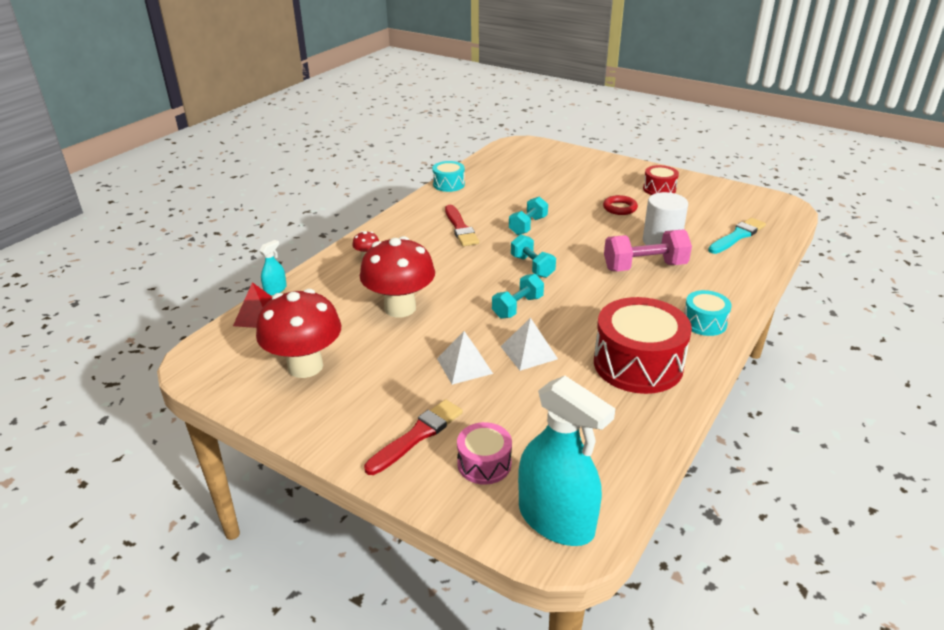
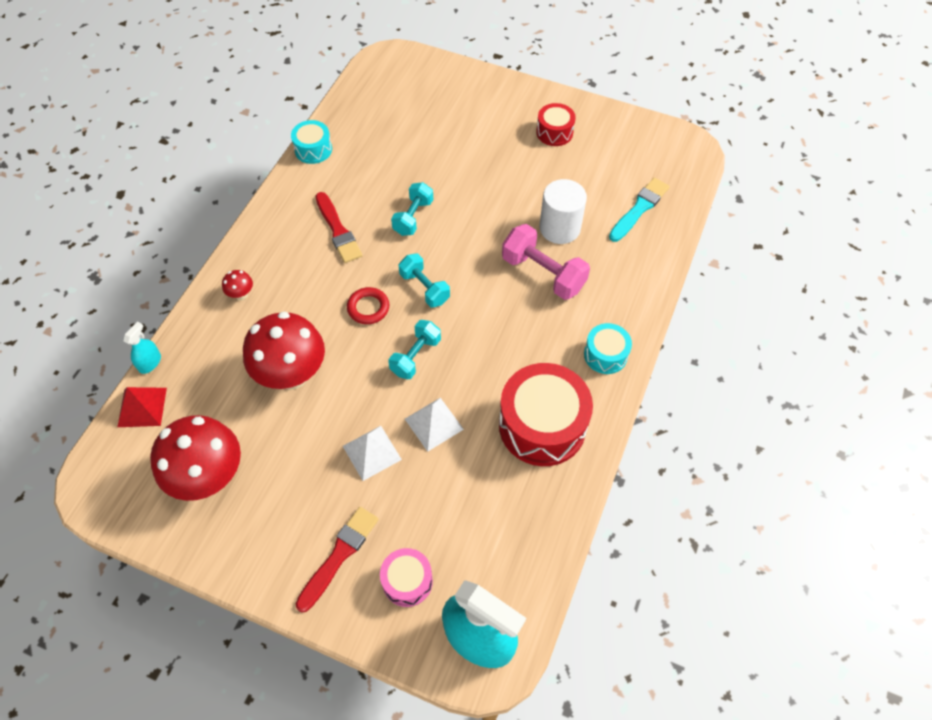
camera: 10 degrees left, 25 degrees up
red ring [603,195,638,215] -> red ring moved to [347,287,389,324]
pink dumbbell [604,229,692,271] -> pink dumbbell turned 60 degrees clockwise [502,224,590,300]

